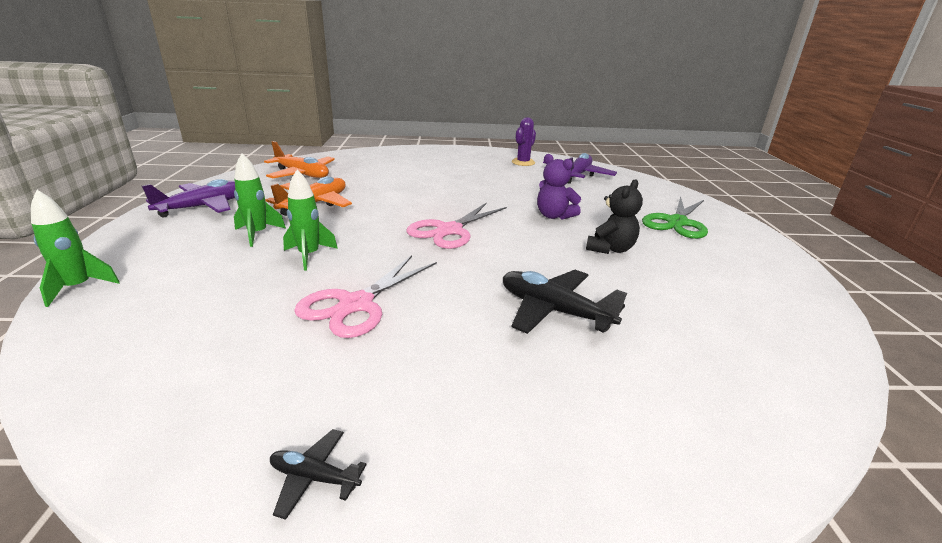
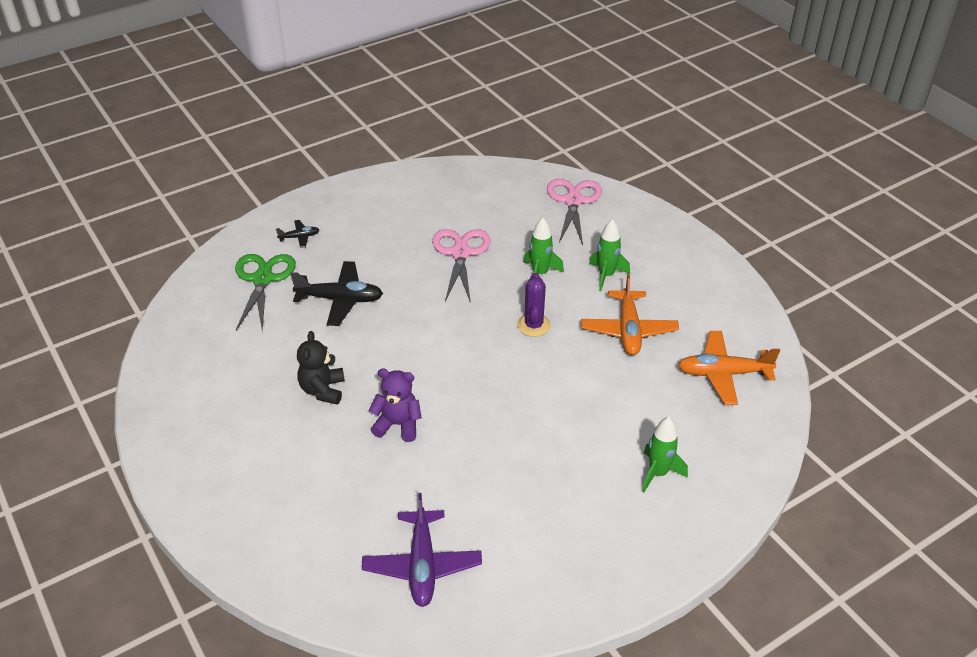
camera: 150 degrees right, 15 degrees up
green rocket [31,190,120,307] -> green rocket moved to [642,417,688,492]
purple plane [142,179,235,217] -> none
black plane [270,429,367,520] -> black plane moved to [276,220,319,248]
pink scissors [406,202,507,249] -> pink scissors moved to [547,179,602,245]
purple cactus [512,117,536,166] -> purple cactus moved to [517,273,551,337]
green scissors [642,196,708,239] -> green scissors moved to [235,254,296,331]

